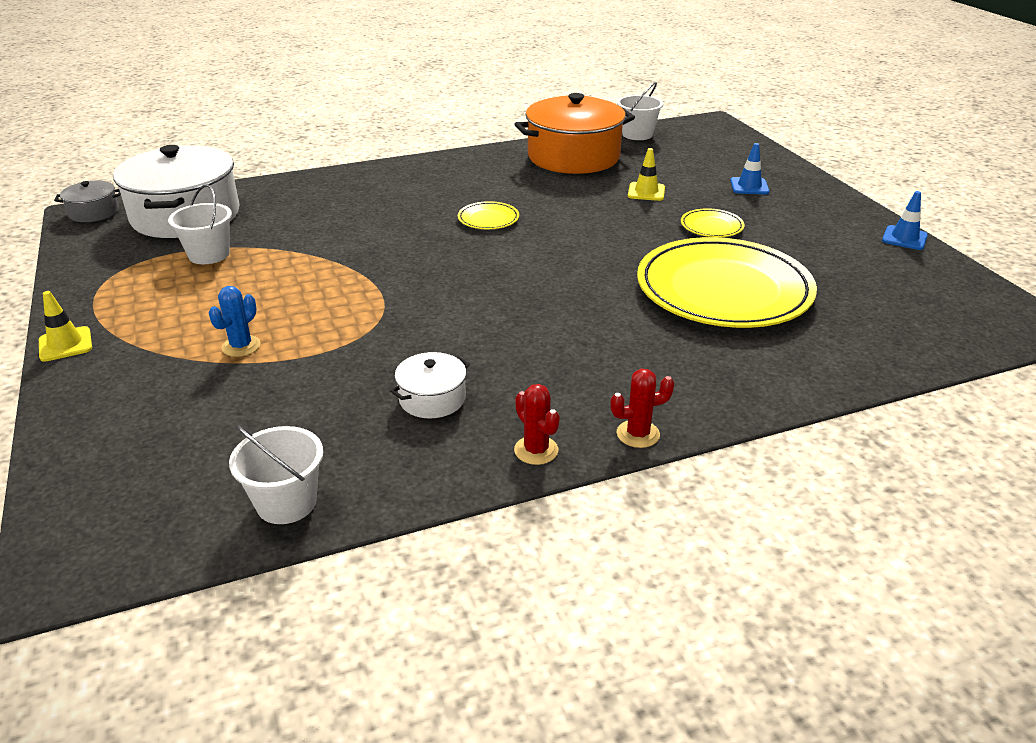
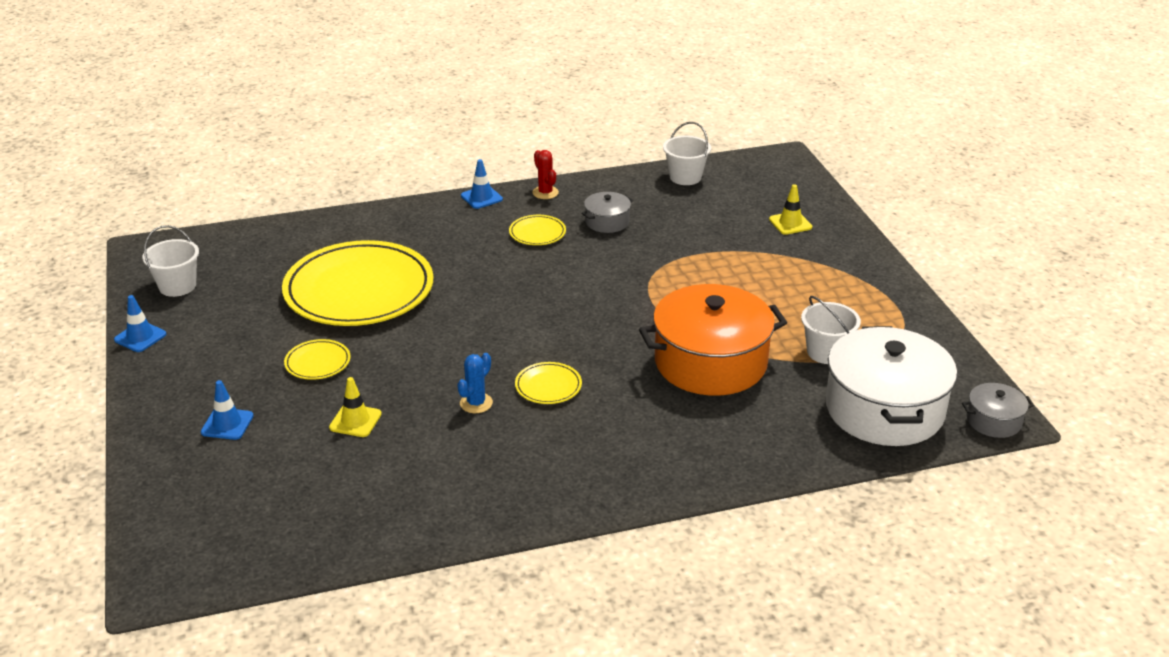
camera: 175 degrees left, 0 degrees up
yellow traffic cone [39,291,92,362] -> yellow traffic cone moved to [769,184,812,235]
blue cactus [209,286,261,357] -> blue cactus moved to [457,353,493,413]
white pot [390,352,470,418] -> grey pot [581,192,633,233]
orange pot [514,93,635,174] -> orange pot moved to [639,284,787,396]
red cactus [610,369,675,448] -> blue traffic cone [461,159,503,209]
white bucket [617,82,664,140] -> white bucket moved to [142,225,199,297]
none -> yellow plate [509,215,566,245]

